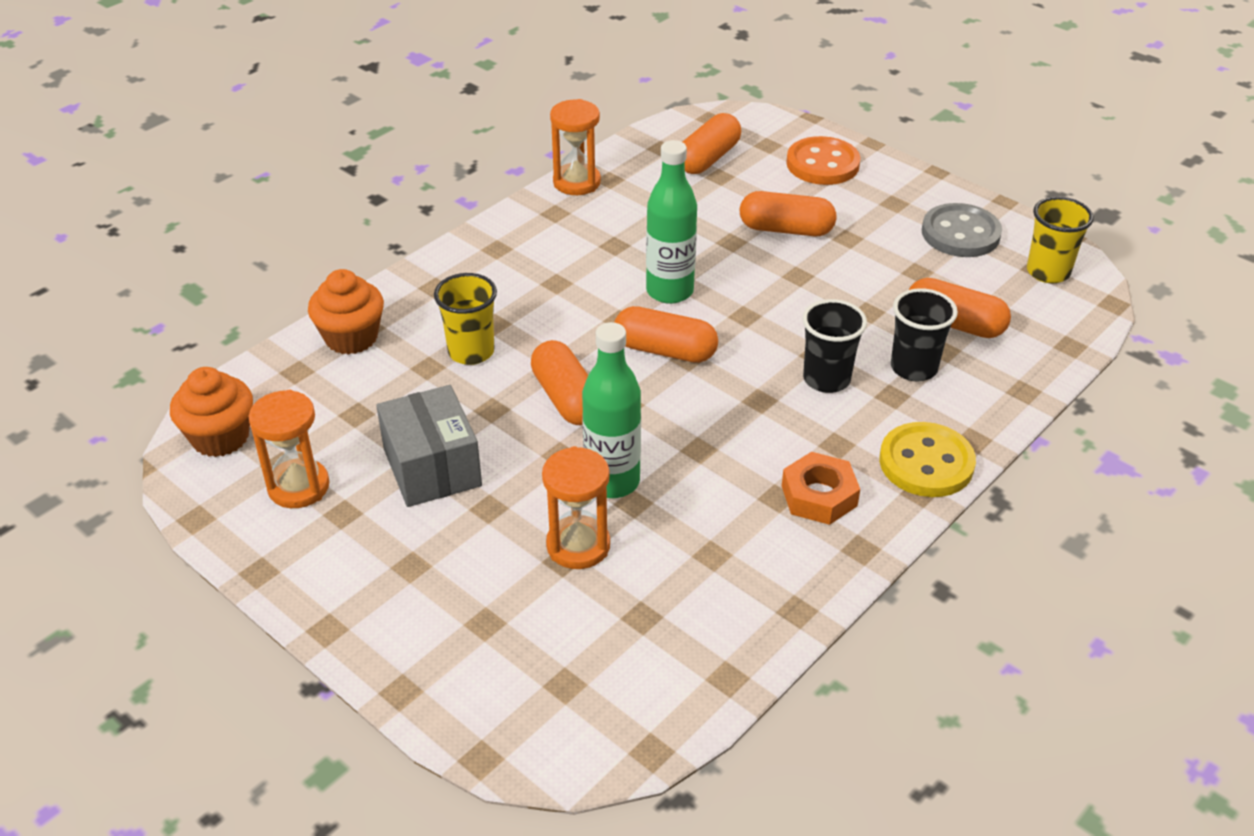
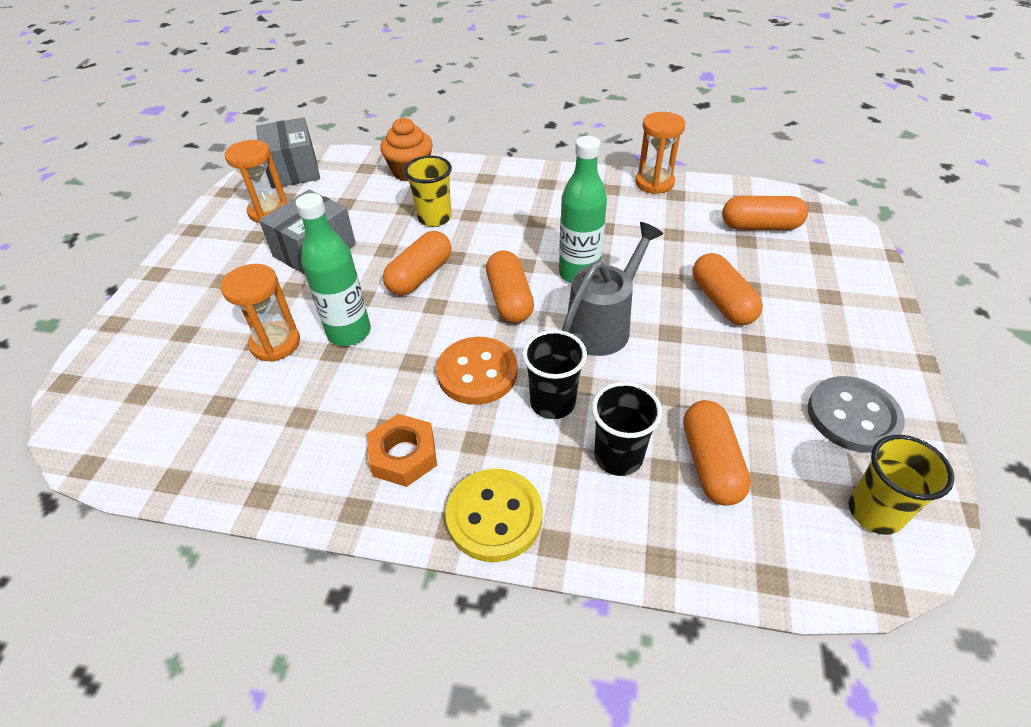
camera: 60 degrees right, 5 degrees up
orange cupcake [170,367,253,457] -> grey box [256,117,320,188]
orange button [786,136,861,185] -> orange button moved to [436,337,518,405]
none -> grey watering can [562,222,663,356]

